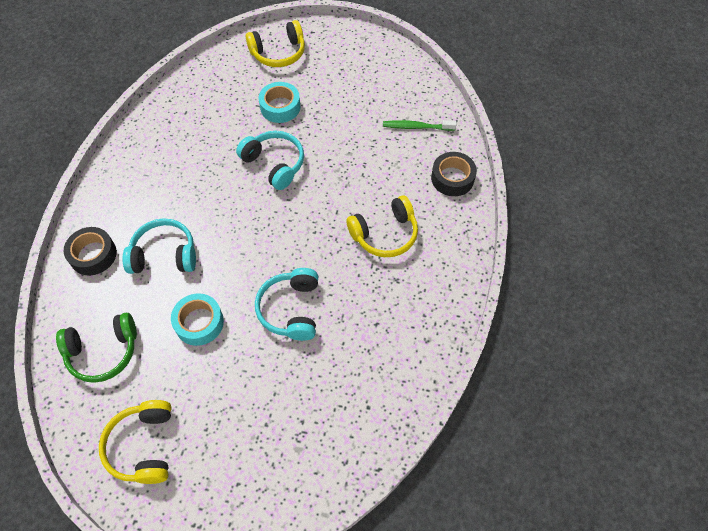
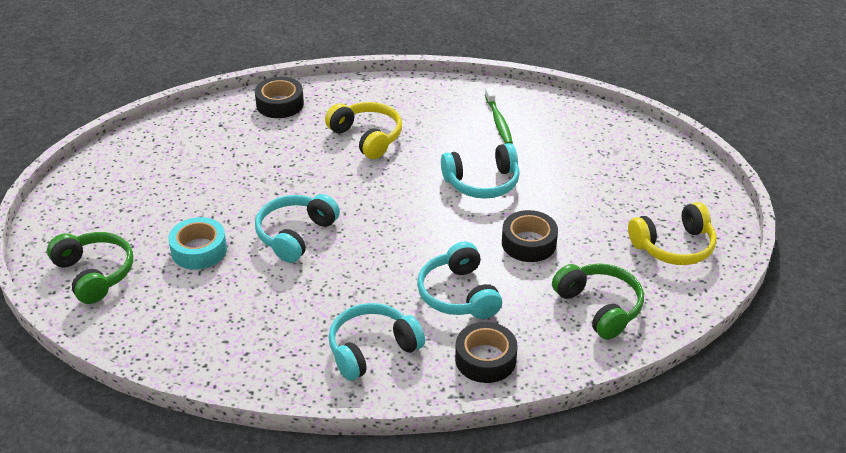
camera: 105 degrees left, 20 degrees down
turquoise tape [171,293,224,346] -> black tape [502,210,558,262]
yellow headphones [246,20,305,67] -> green headphones [47,232,133,304]
green toothbrush [383,120,456,131] -> green toothbrush moved to [485,87,513,144]
none -> turquoise headphones [329,303,425,381]

